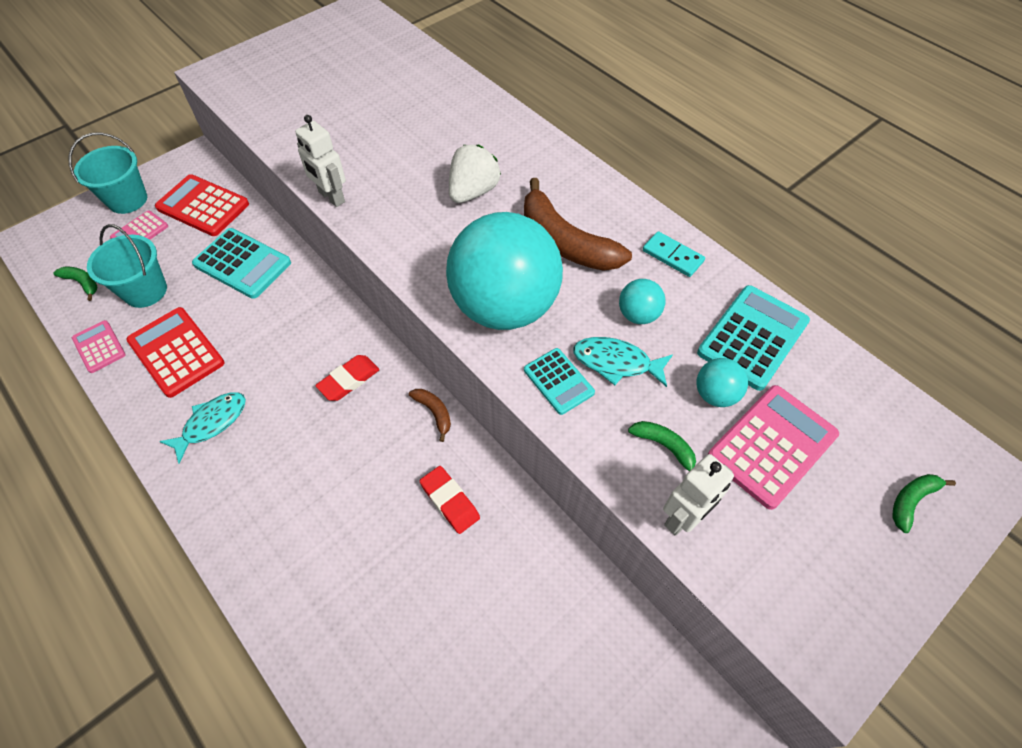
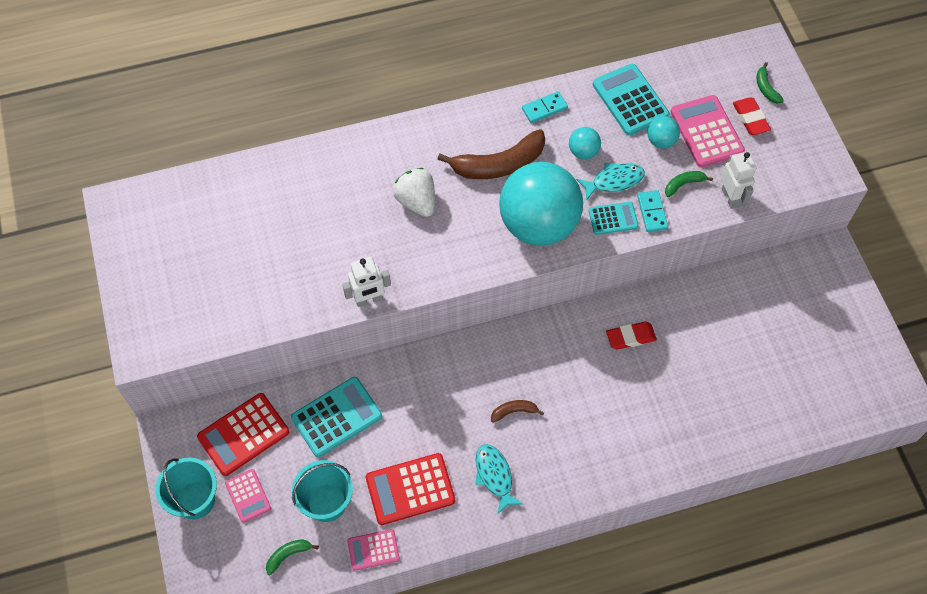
camera: 65 degrees left, 5 degrees up
red eraser [315,355,379,401] -> red eraser moved to [733,98,771,135]
brown banana [409,389,451,442] -> brown banana moved to [491,400,544,423]
turquoise fish [573,337,673,387] -> turquoise fish turned 150 degrees counterclockwise [576,163,645,201]
none -> turquoise domino [637,190,668,232]

